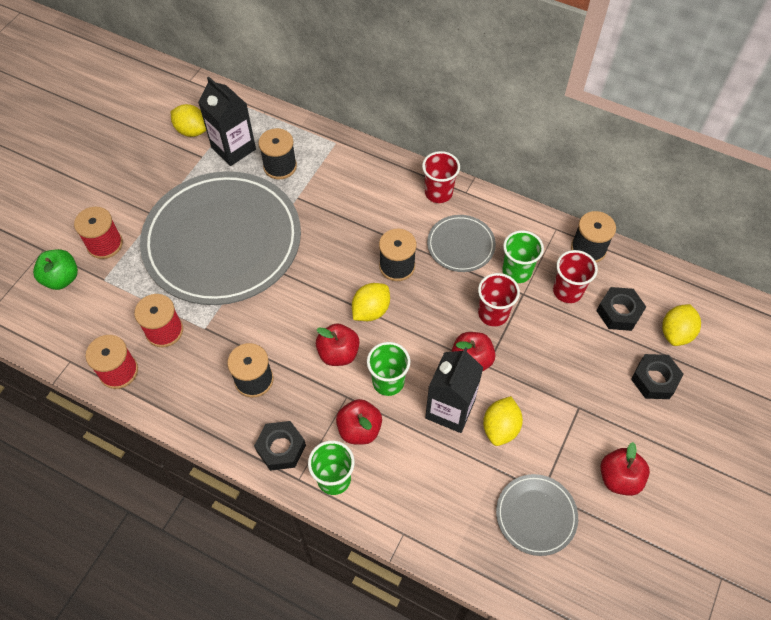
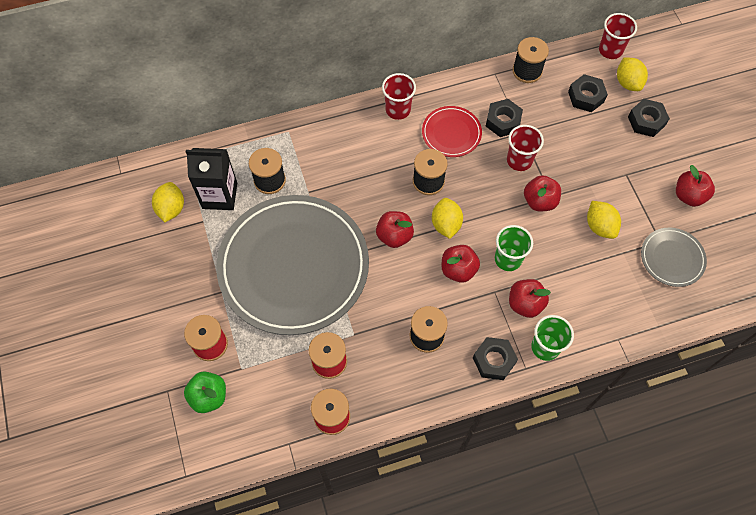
camera: 45 degrees left, 5 degrees up
yellow lemon [171,104,206,137] -> yellow lemon turned 75 degrees counterclockwise [152,182,184,222]
black carton [425,347,483,433] -> none
grey plate [427,215,496,272] -> red plate [422,106,482,157]
green cup [502,230,544,283] -> black nut [486,99,523,137]
red cup [553,250,598,303] -> red cup moved to [599,13,637,59]
none -> red apple [376,211,414,248]

